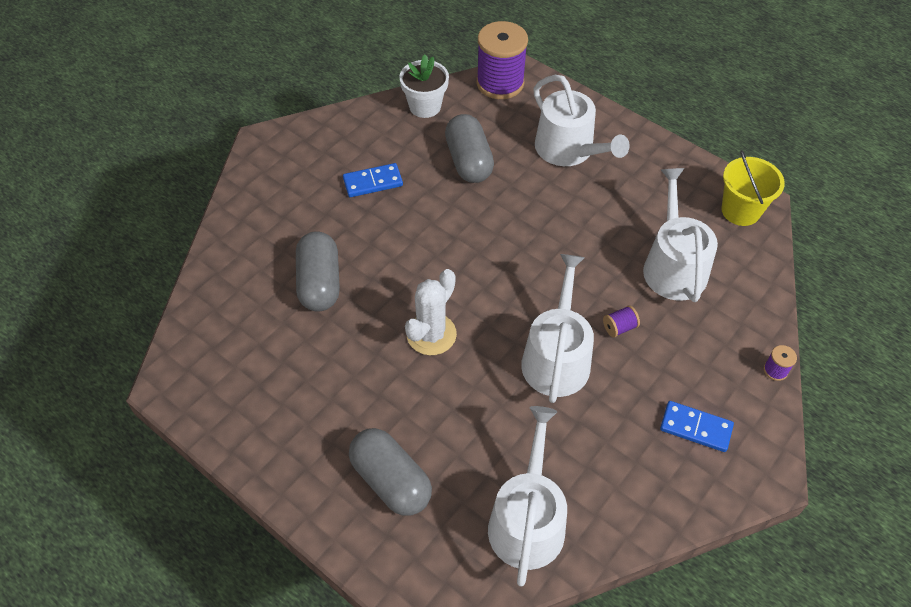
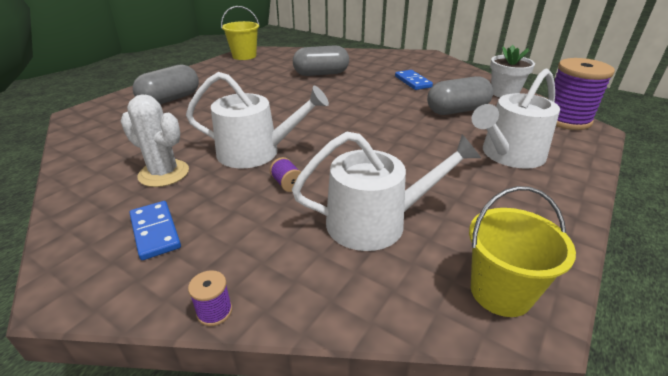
camera: 85 degrees right, 20 degrees down
white cactus [405,269,457,355] -> white cactus moved to [121,94,189,187]
white watering can [488,406,567,587] -> none
blue domino [660,401,734,452] -> blue domino turned 45 degrees counterclockwise [130,201,181,260]
none -> yellow bucket [221,6,260,60]

